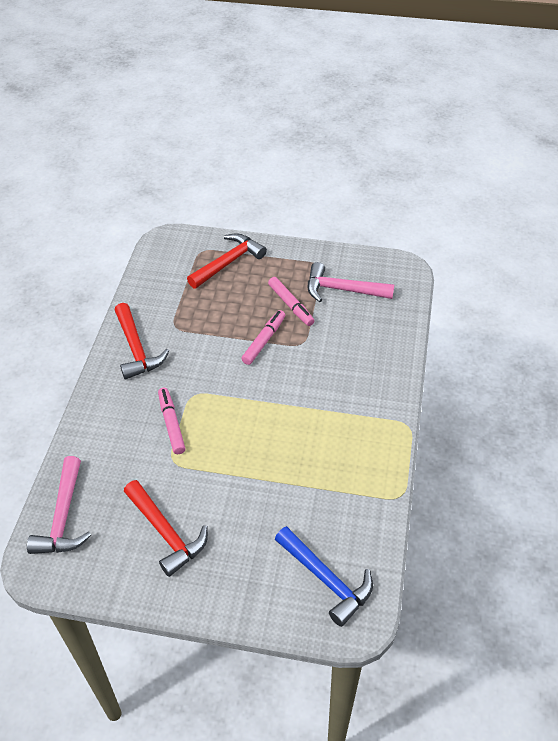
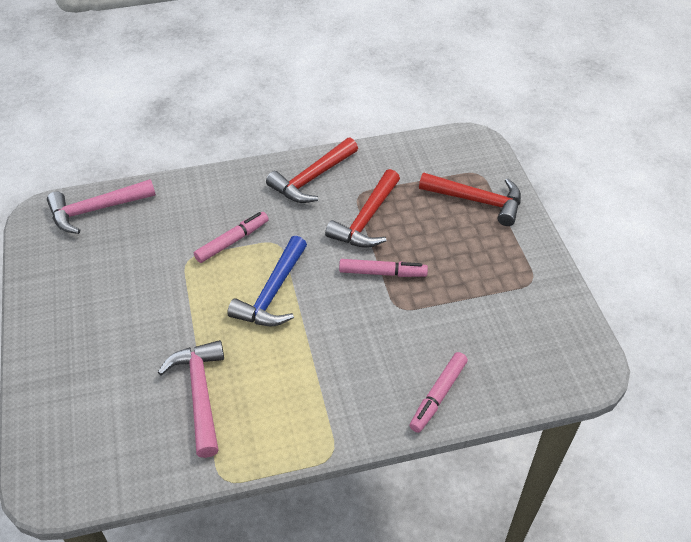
camera: 65 degrees right, 0 degrees up
red hammer [124,480,208,577] -> red hammer moved to [325,169,400,248]
pink marker [268,277,314,326] -> pink marker moved to [409,352,468,433]
blue hammer [275,526,373,627] -> blue hammer moved to [227,236,307,326]
pink hammer [308,262,395,302] -> pink hammer moved to [158,340,224,458]

